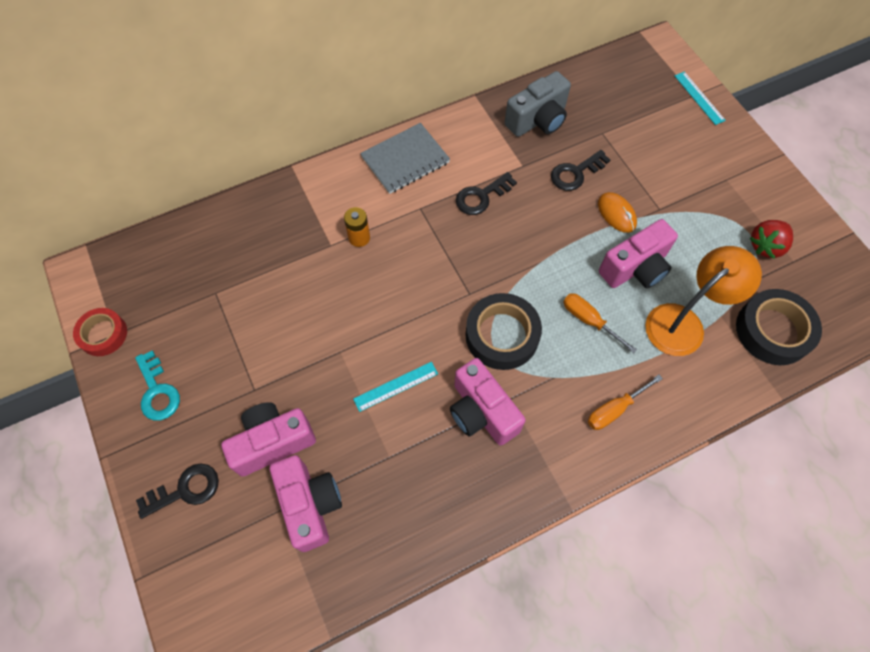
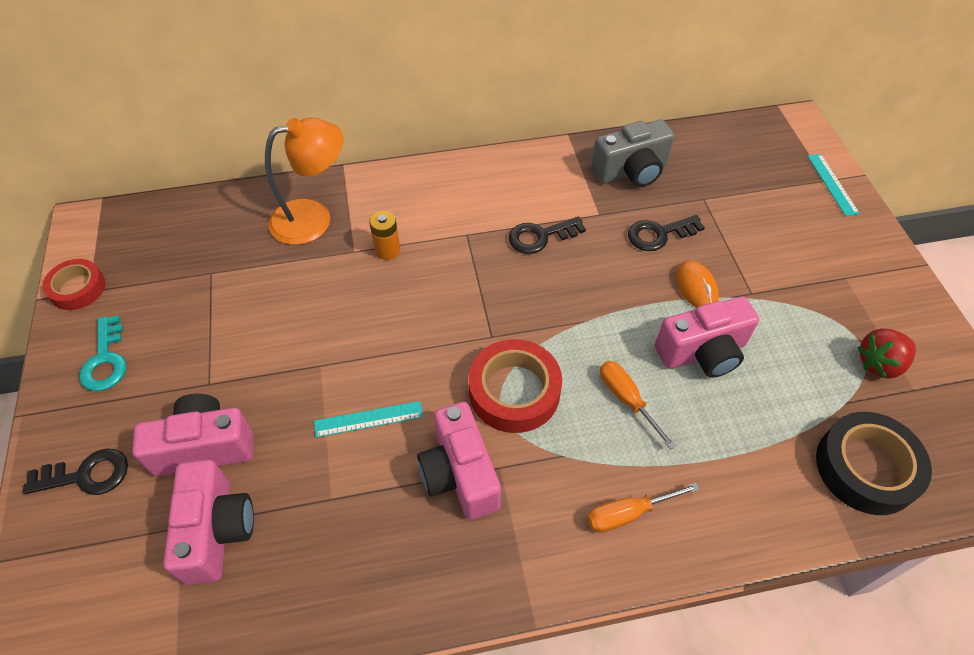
camera: 15 degrees right, 10 degrees down
grey notebook [360,123,450,194] -> none
black tape [465,293,542,370] -> red tape [469,339,562,433]
orange lamp [645,246,762,356] -> orange lamp moved to [265,117,344,245]

